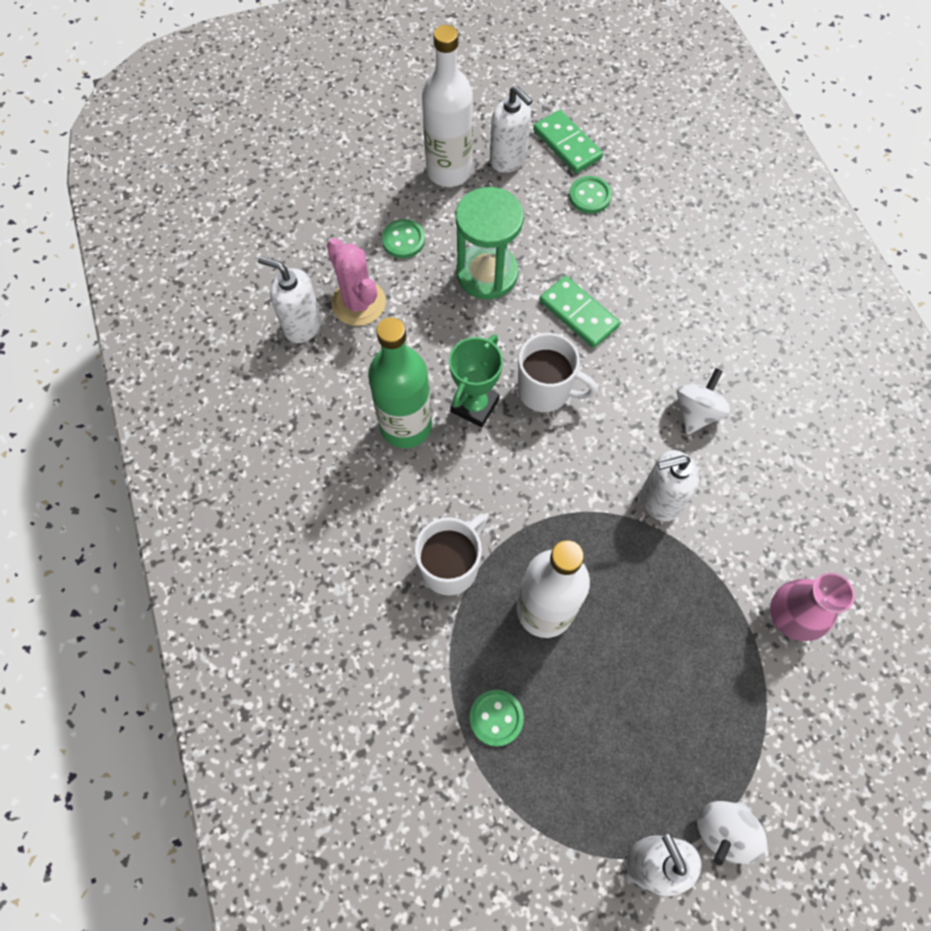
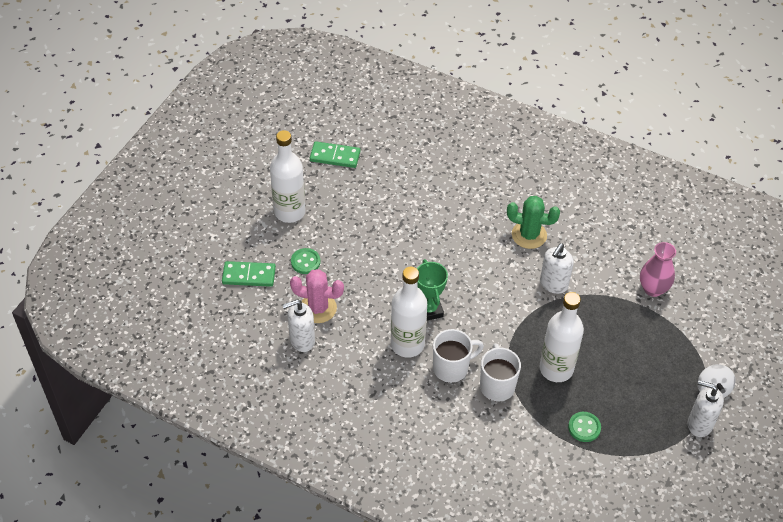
camera: 45 degrees left, 15 degrees down
green bottle [368,317,432,448] -> white bottle [391,267,427,358]
green hourglass [456,187,524,299] -> none
white soap dispenser [490,86,532,173] -> none
white mug [518,333,598,412] -> white mug moved to [433,329,484,383]
green domino [540,276,620,348] -> green domino moved to [222,261,276,287]
green button [569,176,612,214] -> none
white spinning top [677,368,731,435] -> green cactus [507,196,560,249]

